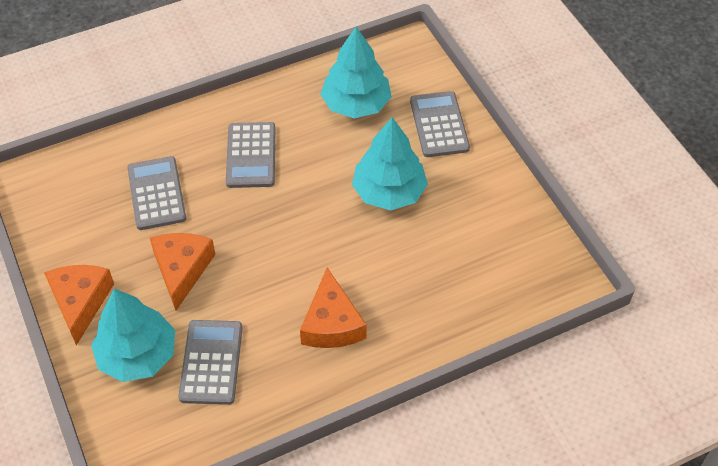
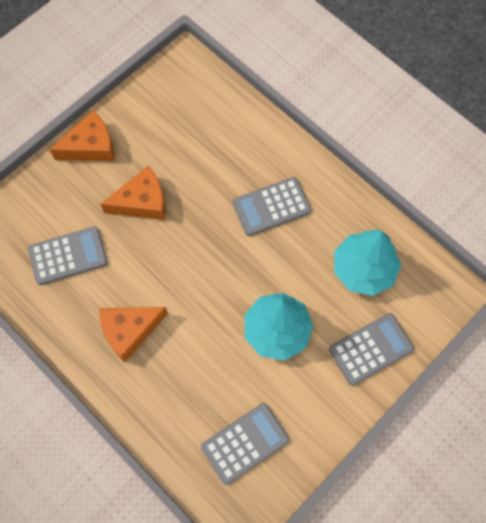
camera: 70 degrees right, 15 degrees up
turquoise tree [91,288,175,382] -> none
grey calculator [127,156,186,230] -> grey calculator moved to [201,403,289,485]

